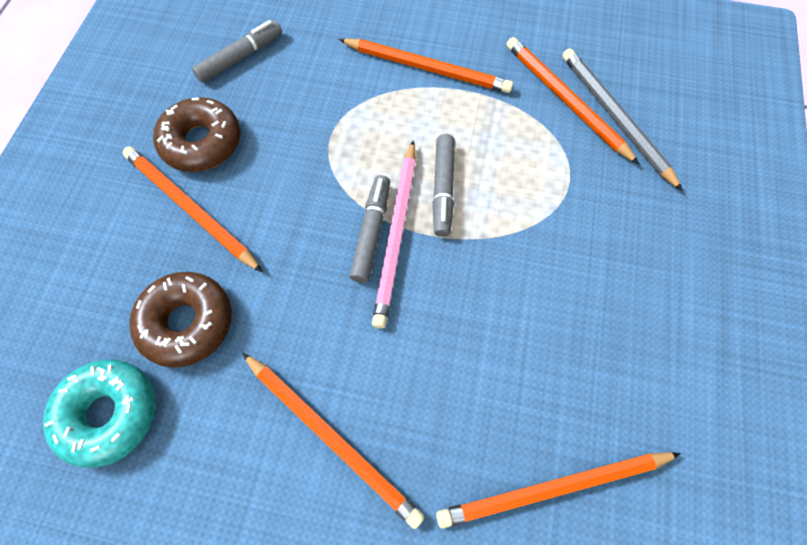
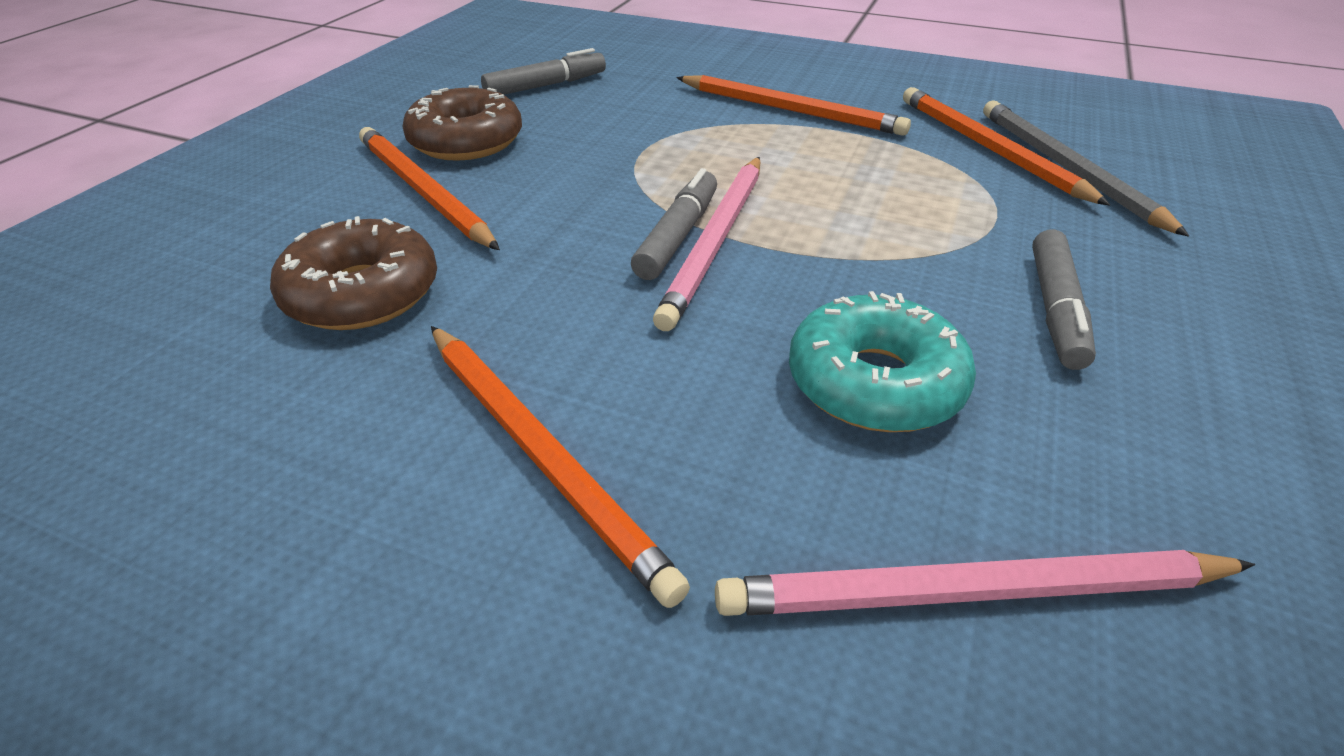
camera: 10 degrees right, 25 degrees down
turquoise donut [43,359,156,467] -> turquoise donut moved to [789,291,976,432]
grey marker [433,134,455,237] -> grey marker moved to [1032,229,1096,370]
orange pencil [436,452,681,529] -> pink pencil [715,550,1255,616]

